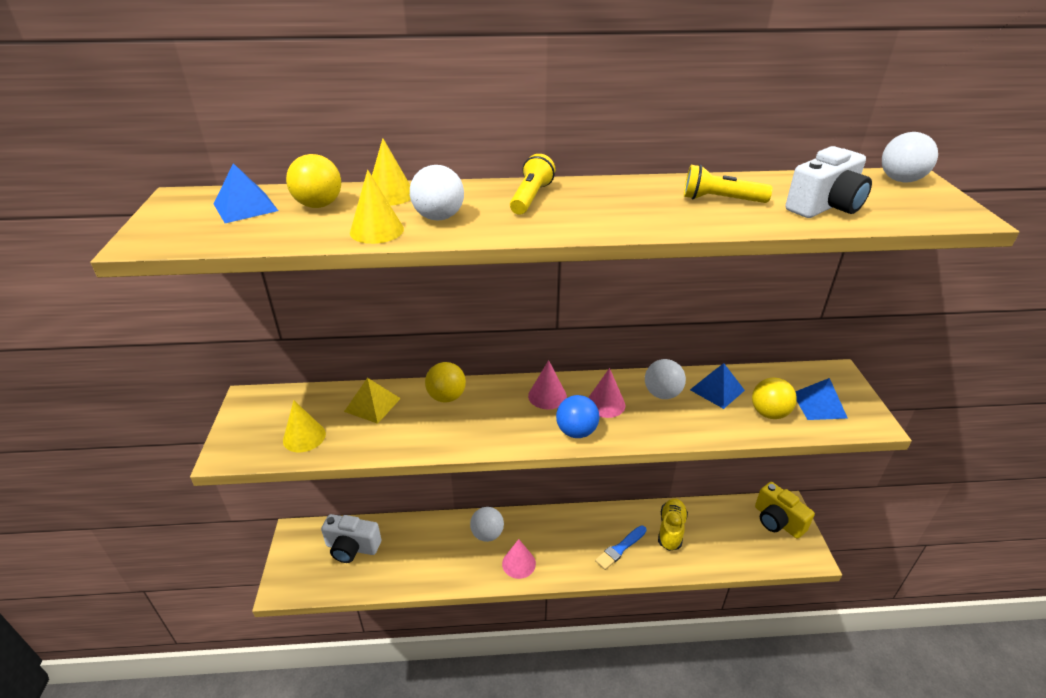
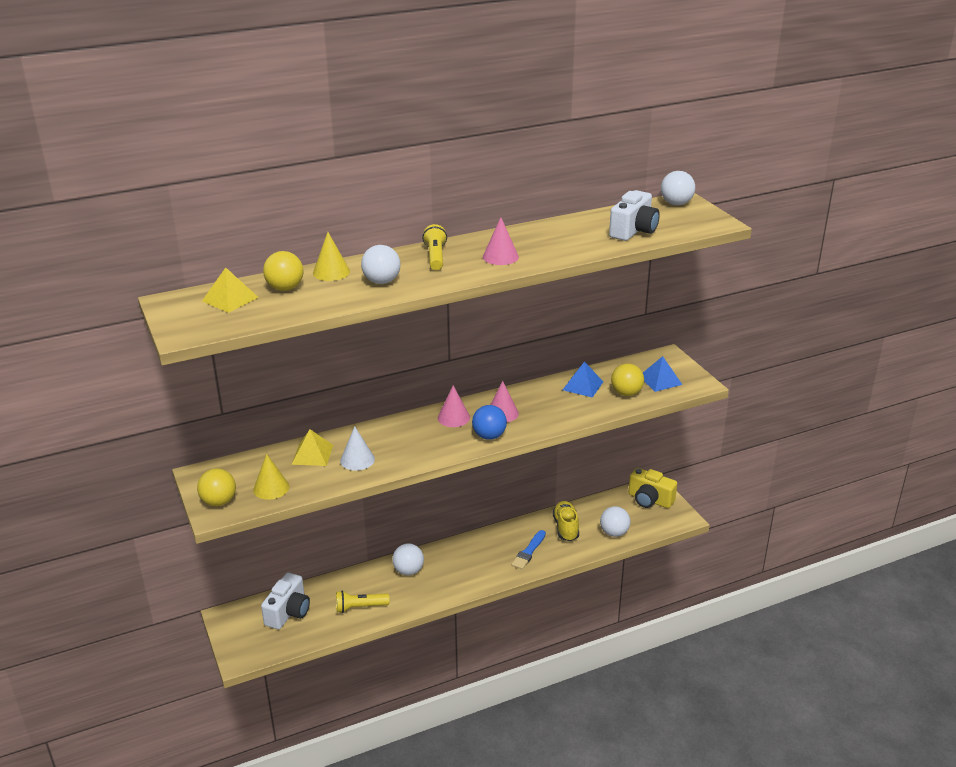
camera: 20 degrees left, 5 degrees down
blue pyramid [214,163,278,223] -> yellow pyramid [202,268,259,313]
white camera [321,514,381,563] -> white camera turned 60 degrees counterclockwise [261,573,310,629]
yellow cone [350,169,404,244] -> none
yellow ball [425,362,466,403] -> yellow ball moved to [197,468,236,506]
pink cone [502,539,536,579] -> pink cone moved to [483,217,519,265]
white ball [645,359,686,399] -> white ball moved to [600,506,630,537]
yellow flashlight [684,165,773,203] -> yellow flashlight moved to [336,591,390,613]
none -> white cone [340,426,375,471]

